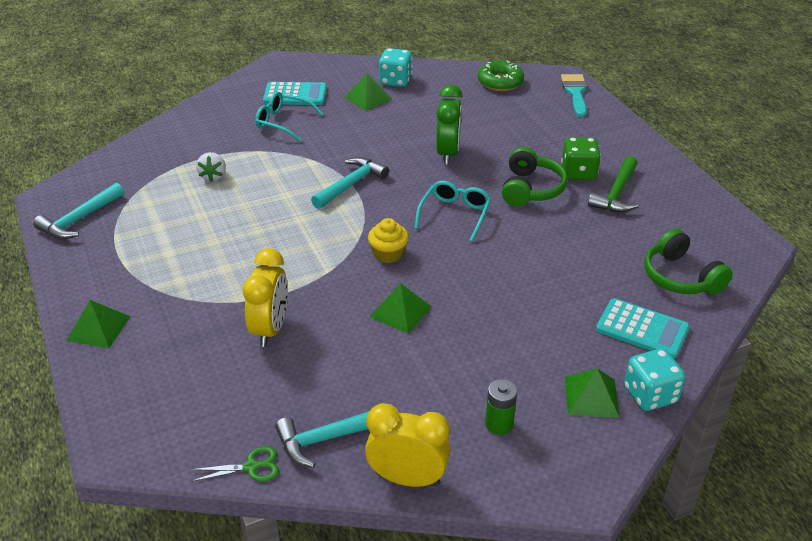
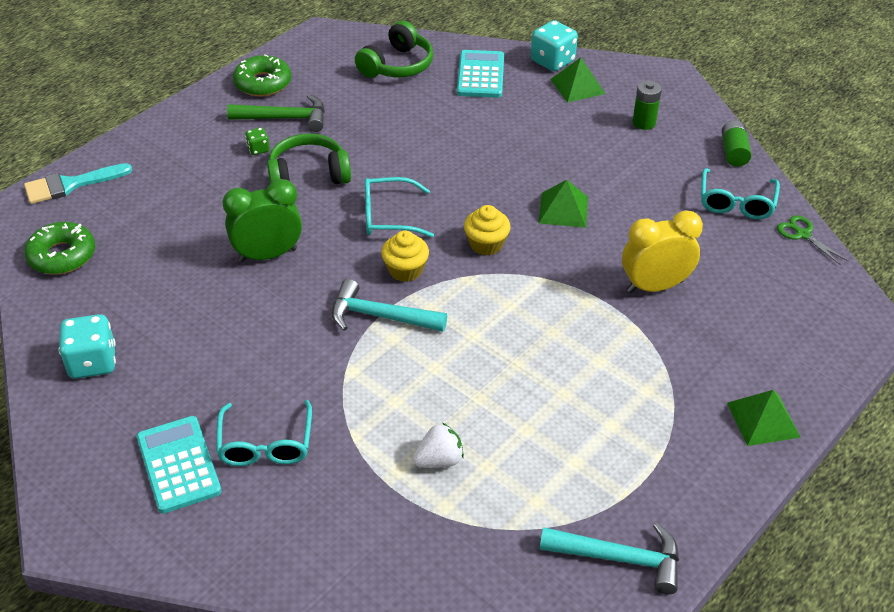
camera: 115 degrees left, 5 degrees up
turquoise hammer [275,404,393,468] -> turquoise glasses [701,168,780,220]
green pyramid [344,73,392,111] -> none
yellow clock [365,403,451,487] -> green battery [722,120,751,167]
green dice [561,137,601,180] -> green dice [245,127,270,155], size x0.51
none -> green donut [233,55,291,97]
none -> yellow cupcake [381,231,429,282]

